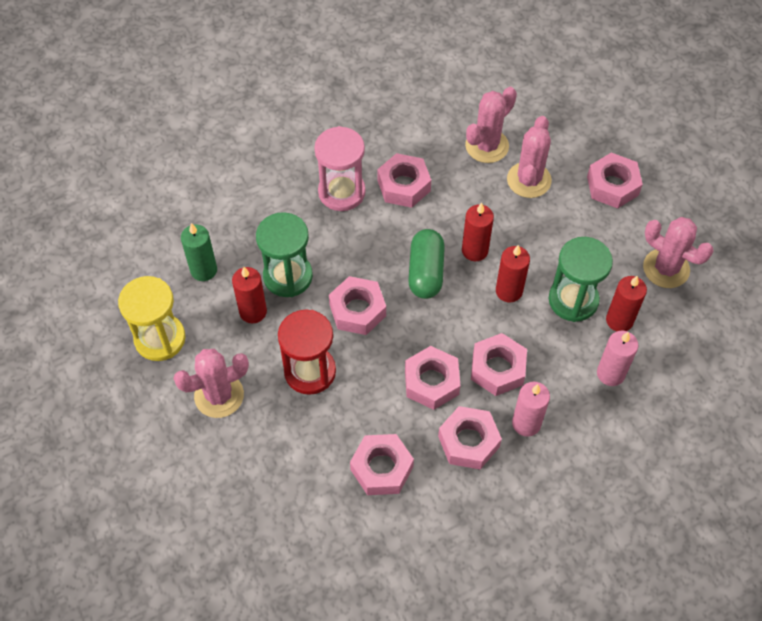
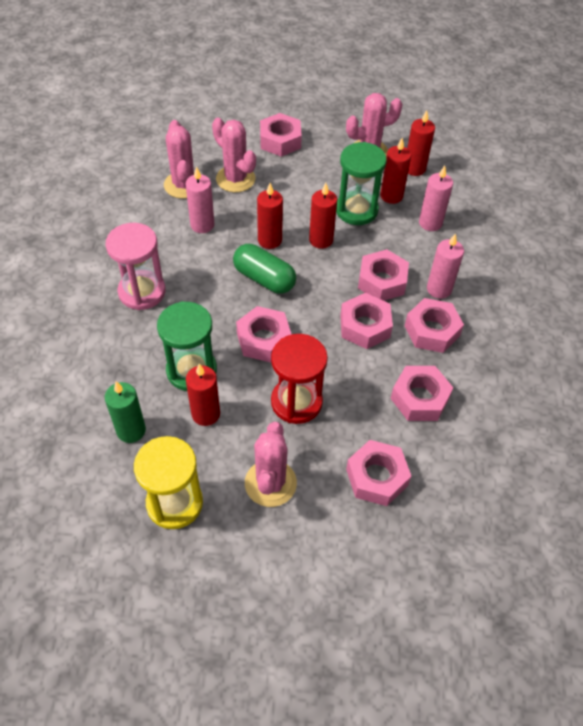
camera: 60 degrees left, 5 degrees down
pink nut [377,153,431,208] -> pink nut moved to [346,440,411,506]
none -> pink candle [185,166,214,233]
none -> red candle [407,110,435,176]

